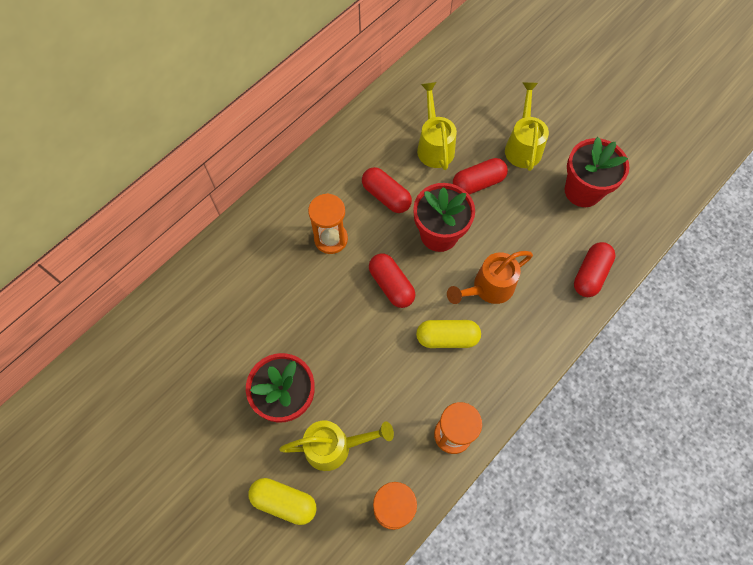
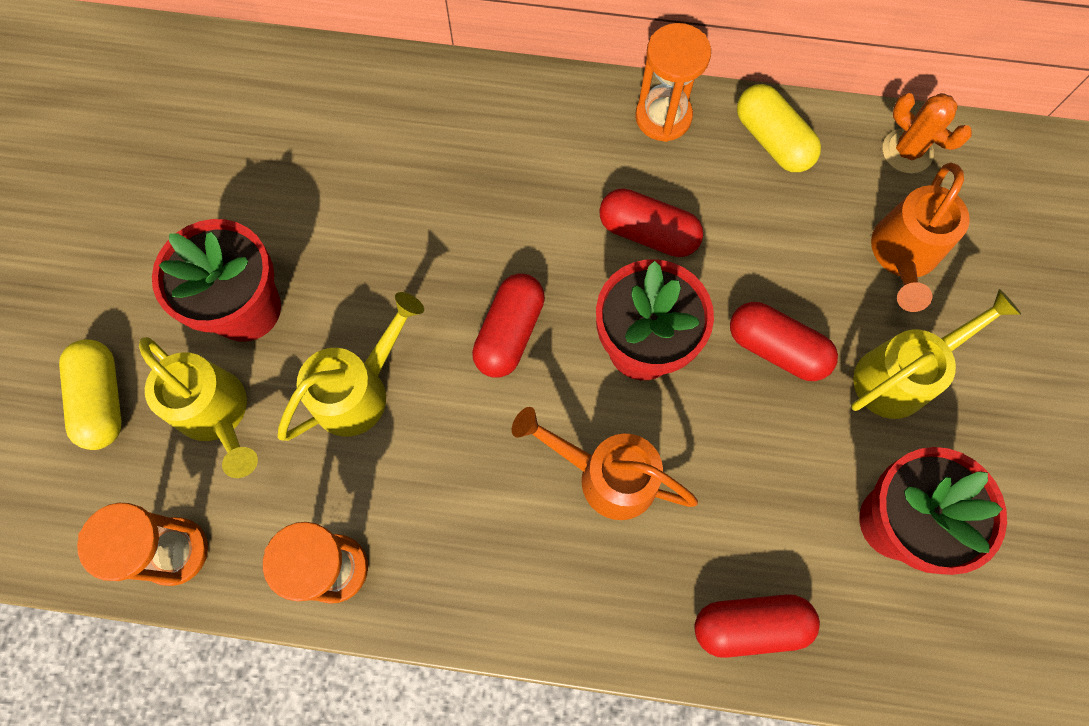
camera: 55 degrees right, 5 degrees up
orange hourglass [308,193,348,254] -> orange hourglass moved to [635,23,711,142]
red capsule [362,167,412,213] -> red capsule turned 75 degrees counterclockwise [599,188,703,257]
yellow capsule [416,320,481,348] -> yellow capsule moved to [737,84,821,172]
yellow watering can [417,82,457,170] -> yellow watering can moved to [278,292,424,441]
none -> orange watering can [871,163,970,312]
none -> orange cactus [883,93,972,173]

